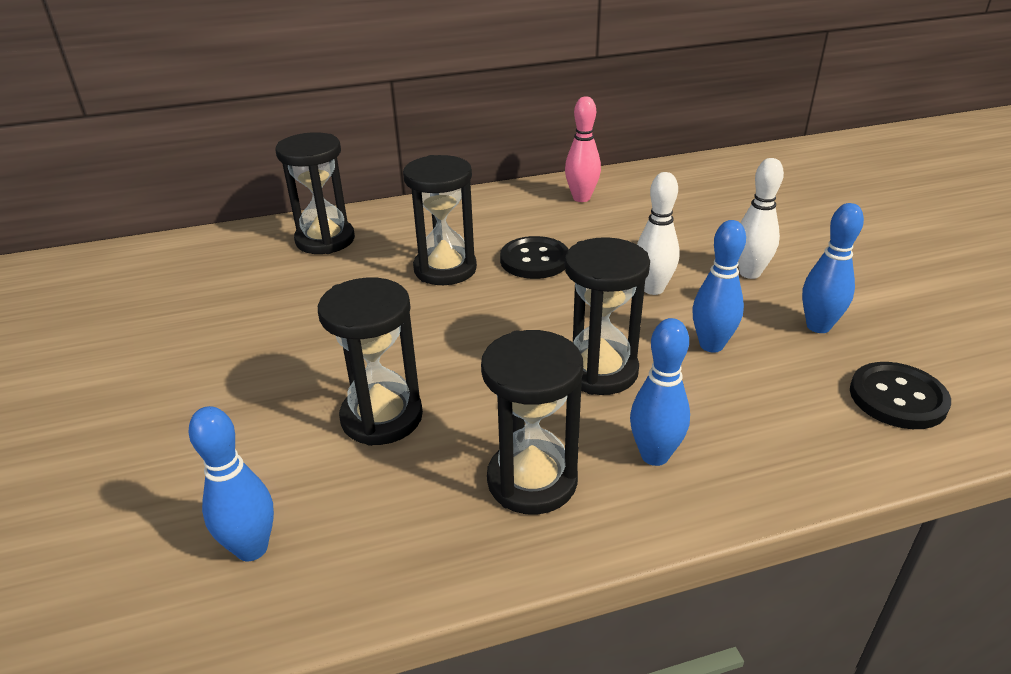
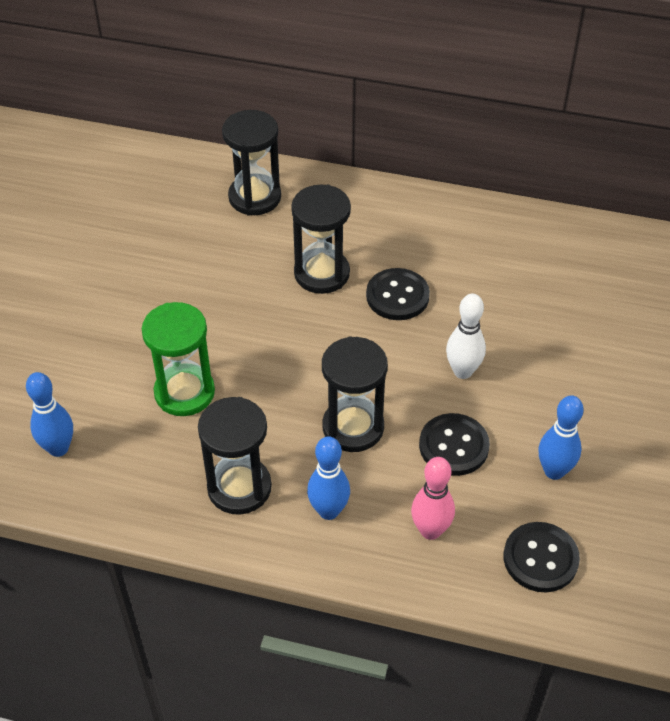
camera: 30 degrees right, 15 degrees up
black hourglass [318,278,423,446] -> green hourglass [142,302,215,416]
pink bowling pin [565,96,601,202] -> pink bowling pin moved to [411,457,455,540]
blue bowling pin [693,220,746,353] -> black button [419,413,490,476]
white bowling pin [738,158,784,279] -> none

